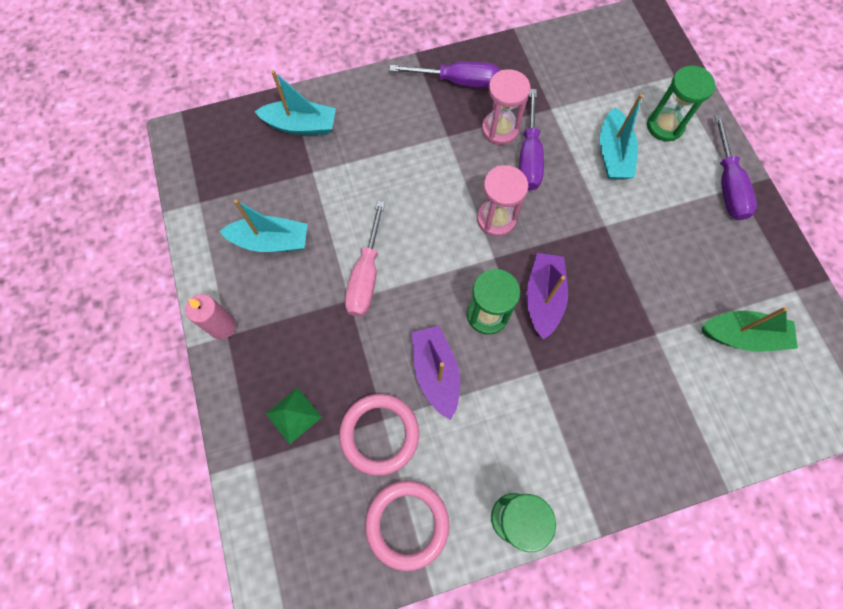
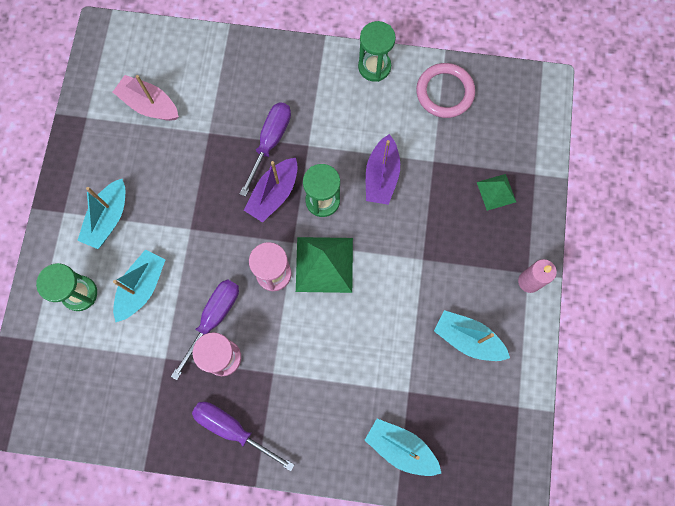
camera: 155 degrees left, 5 degrees up
pink ring [339,394,419,476] -> none
pink screwdriver [345,201,385,317] -> none
green boat [702,307,798,352] -> pink boat [113,75,179,121]
purple screwdriver [715,115,757,220] -> purple screwdriver moved to [240,102,291,197]
none -> turquoise boat [77,179,125,249]
none -> green pyramid [296,237,353,293]

